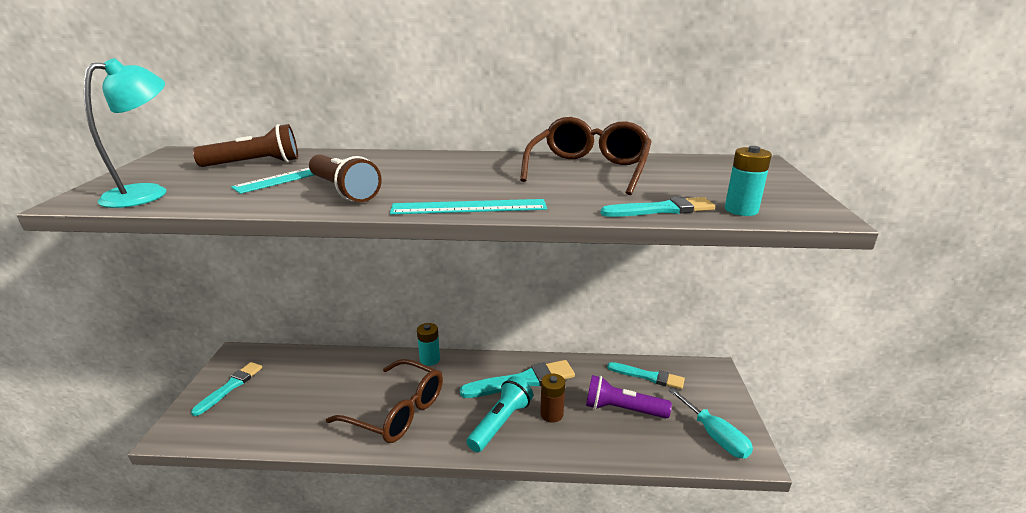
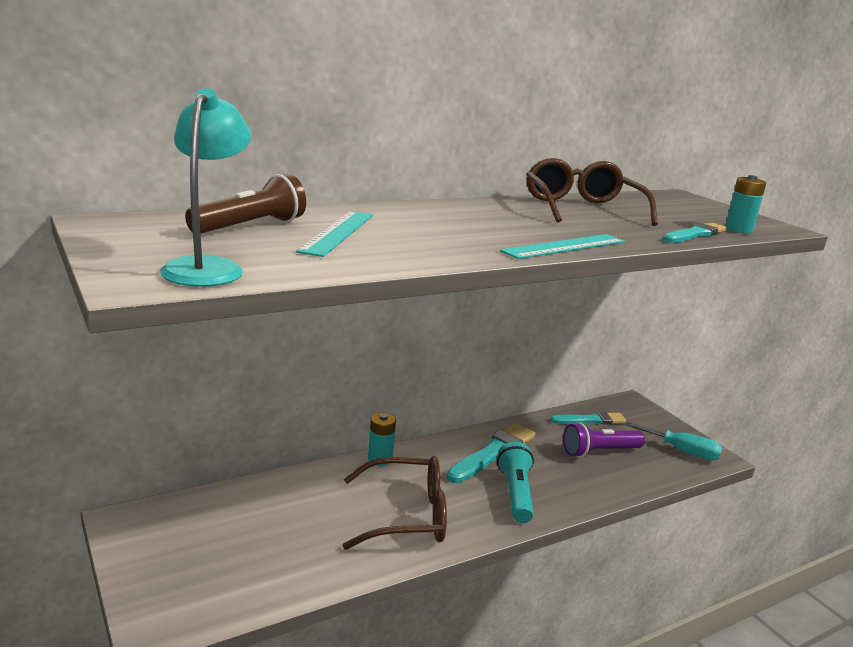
camera: 35 degrees left, 5 degrees down
turquoise brush [191,362,262,416] -> none
brown flashlight [309,155,382,202] -> none
brown battery [540,373,565,423] -> none

